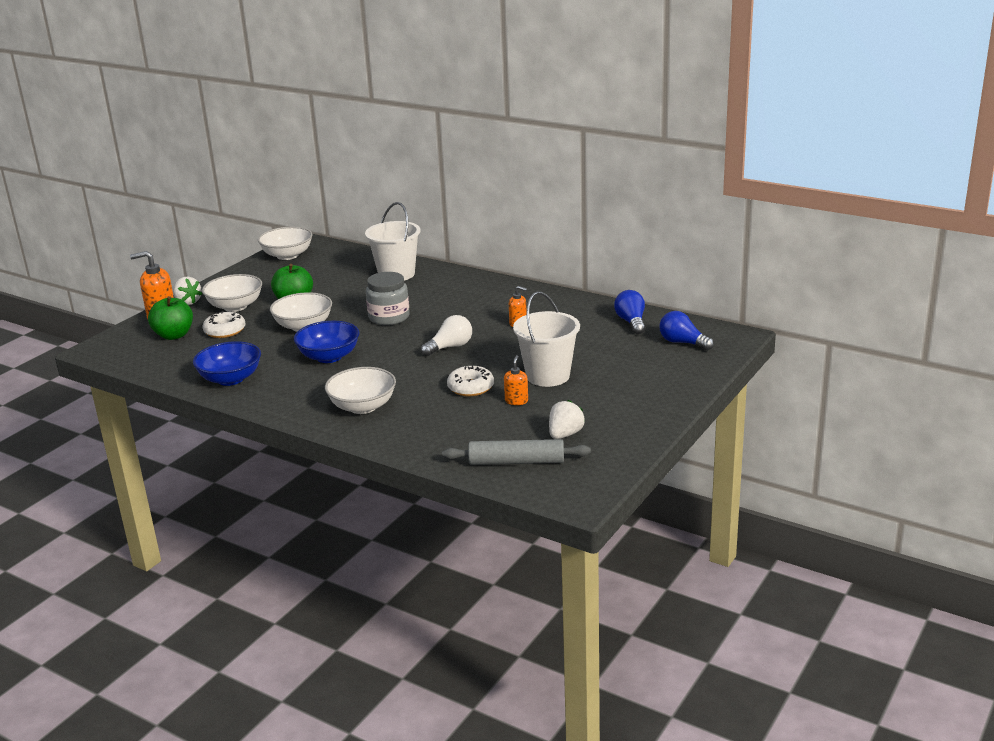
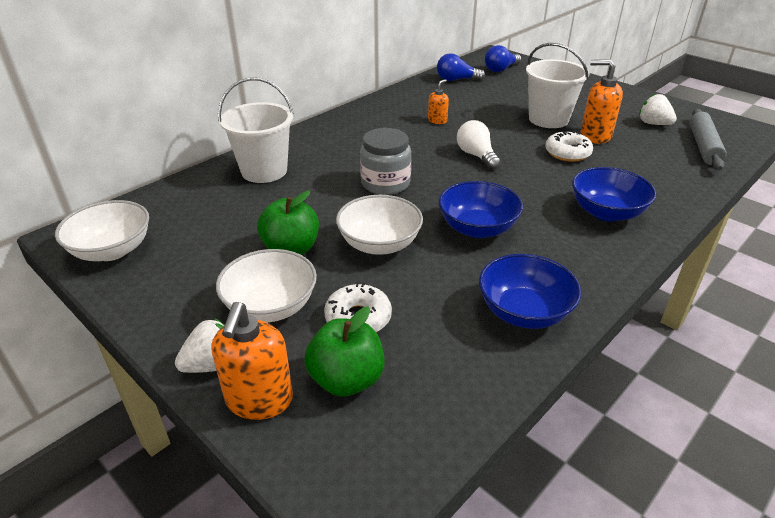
camera: 80 degrees left, 10 degrees up
white bowl [325,367,396,414] -> blue bowl [572,167,656,222]
orange soap dispenser [504,355,528,405] -> orange soap dispenser [581,59,623,144], size x1.80

